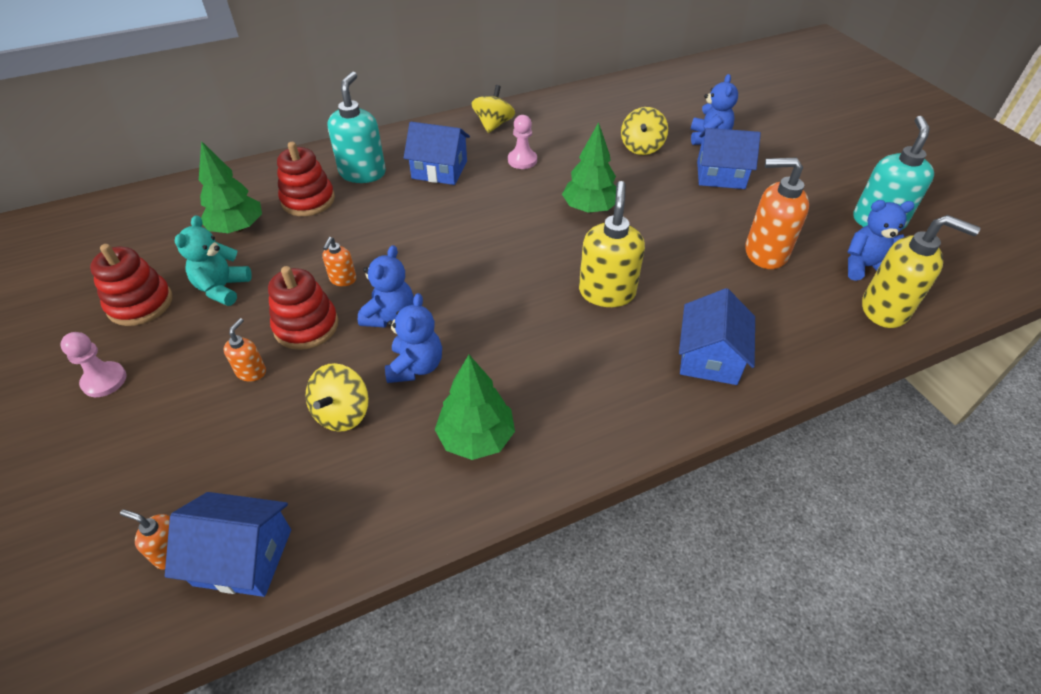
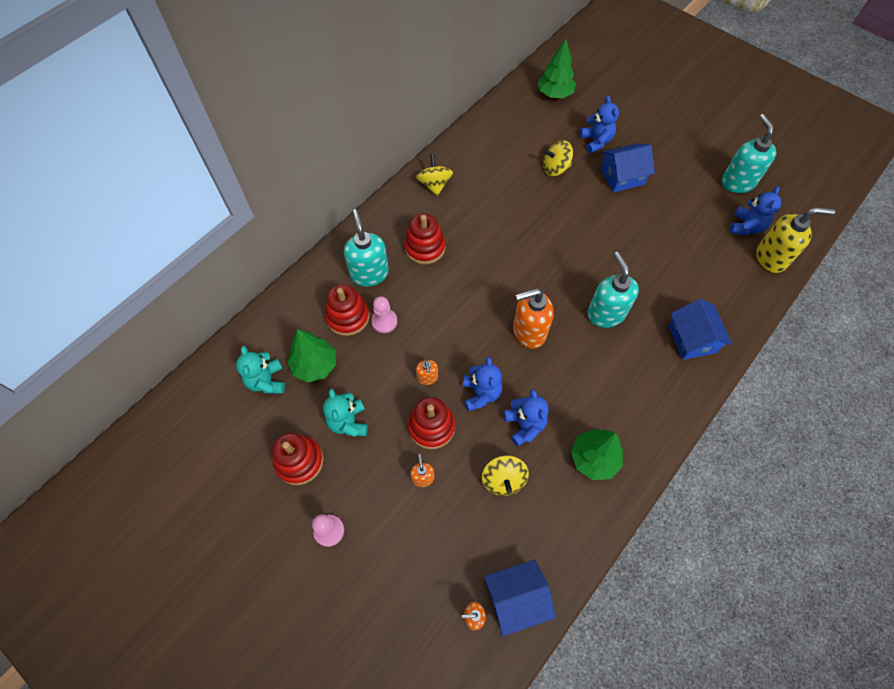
camera: 25 degrees left, 15 degrees up
blue house [404,122,470,185] -> red stacking toy [404,213,446,265]
pink pawn [508,115,537,169] -> pink pawn moved to [371,296,397,333]
green tree [562,122,616,213] -> green tree moved to [538,39,576,98]
yellow soap dispenser [579,181,645,307] -> turquoise soap dispenser [587,252,639,328]
yellow spinning top [621,107,668,155] -> yellow spinning top turned 90 degrees clockwise [543,140,573,176]
orange soap dispenser [745,158,809,269] -> orange soap dispenser moved to [513,288,554,349]
blue teddy bear [848,200,915,281] -> blue teddy bear turned 135 degrees clockwise [730,186,781,235]
none -> turquoise teddy bear [236,346,285,394]

